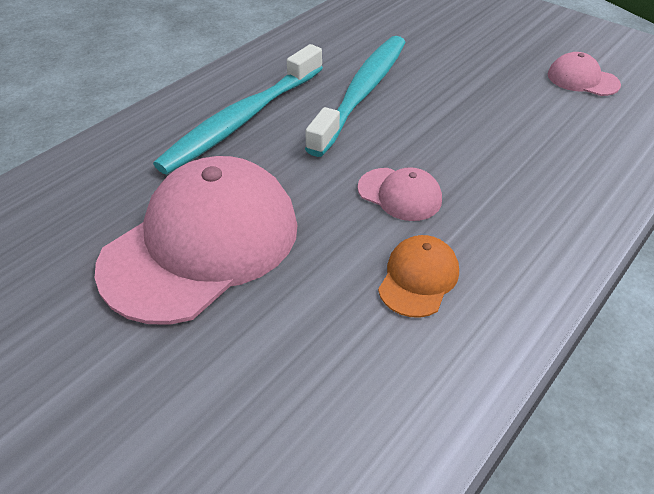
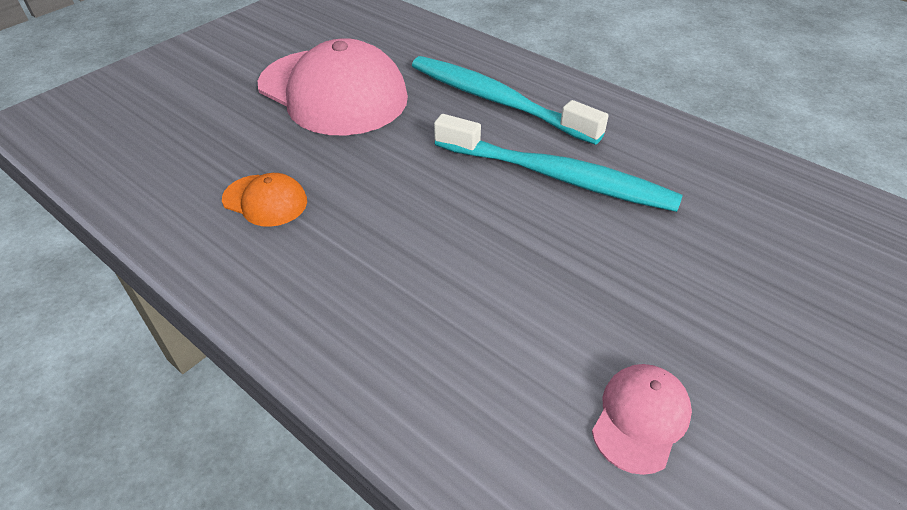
camera: 90 degrees right, 0 degrees up
pink cap [358,167,442,221] -> none

